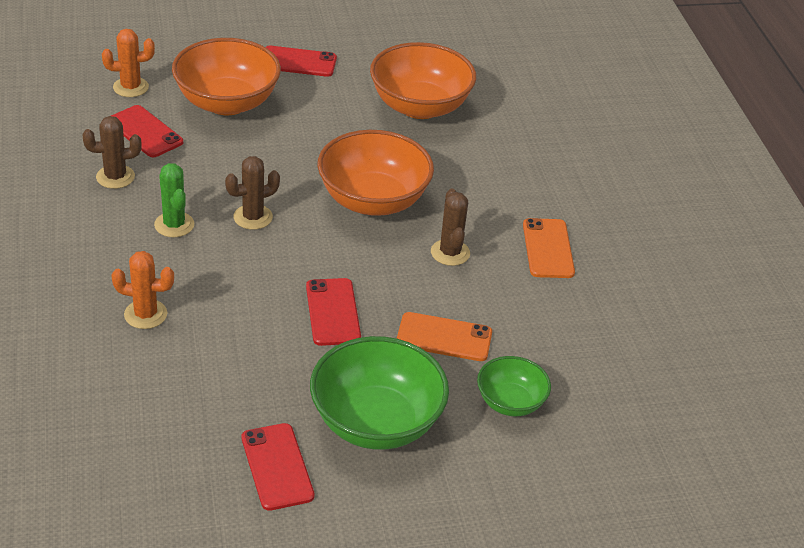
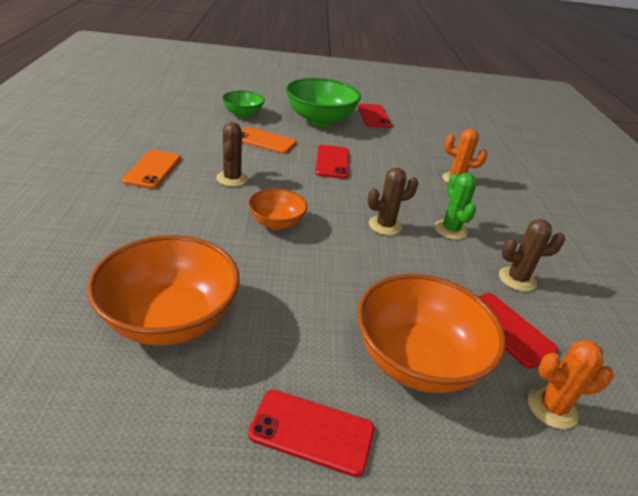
camera: 170 degrees left, 5 degrees down
orange bowl [317,130,434,216] -> orange bowl [248,188,308,230], size x0.55

